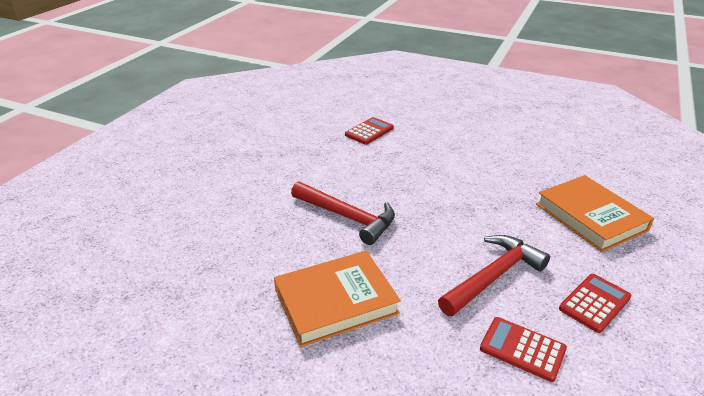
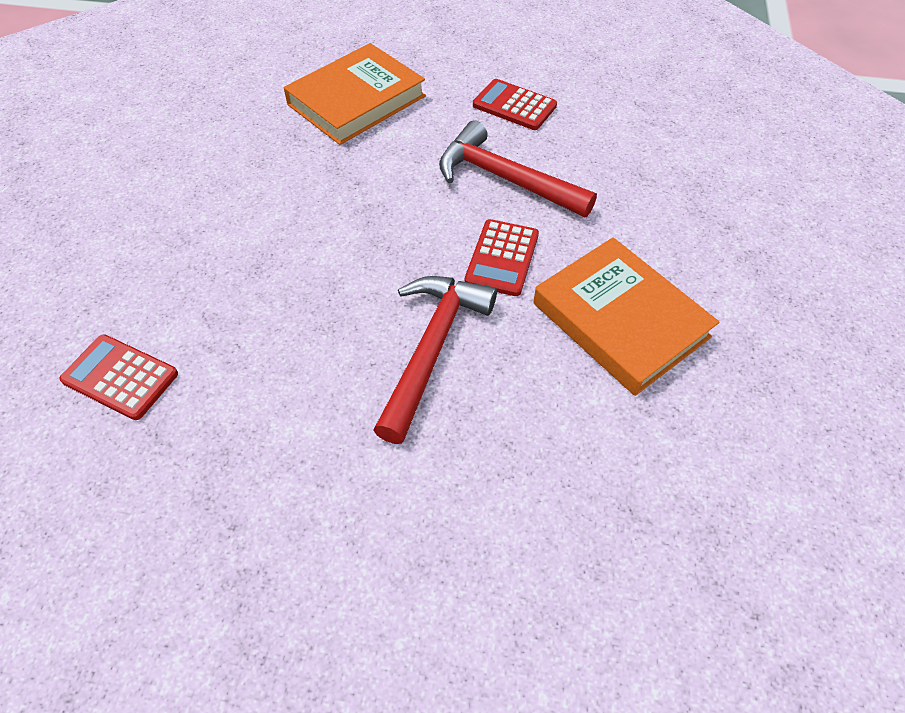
camera: 105 degrees left, 20 degrees up
red calculator [480,317,567,382] -> red calculator moved to [465,219,539,296]

